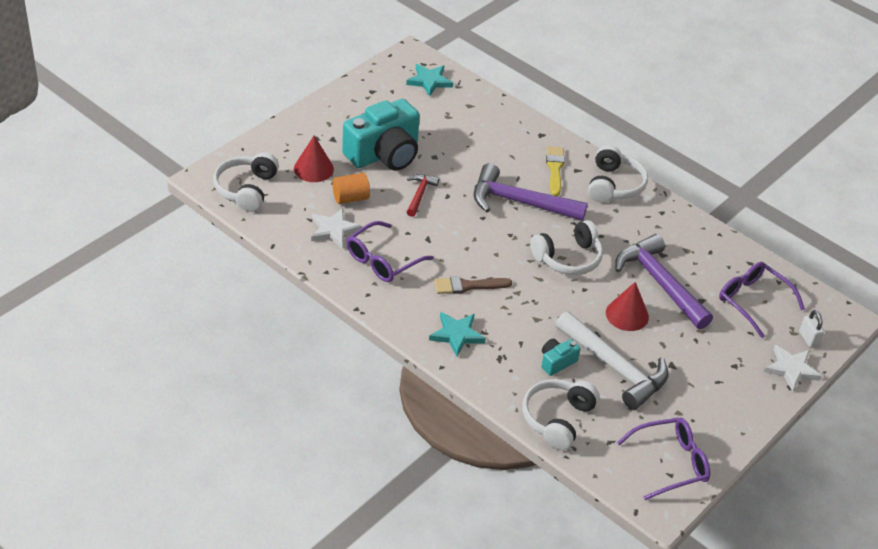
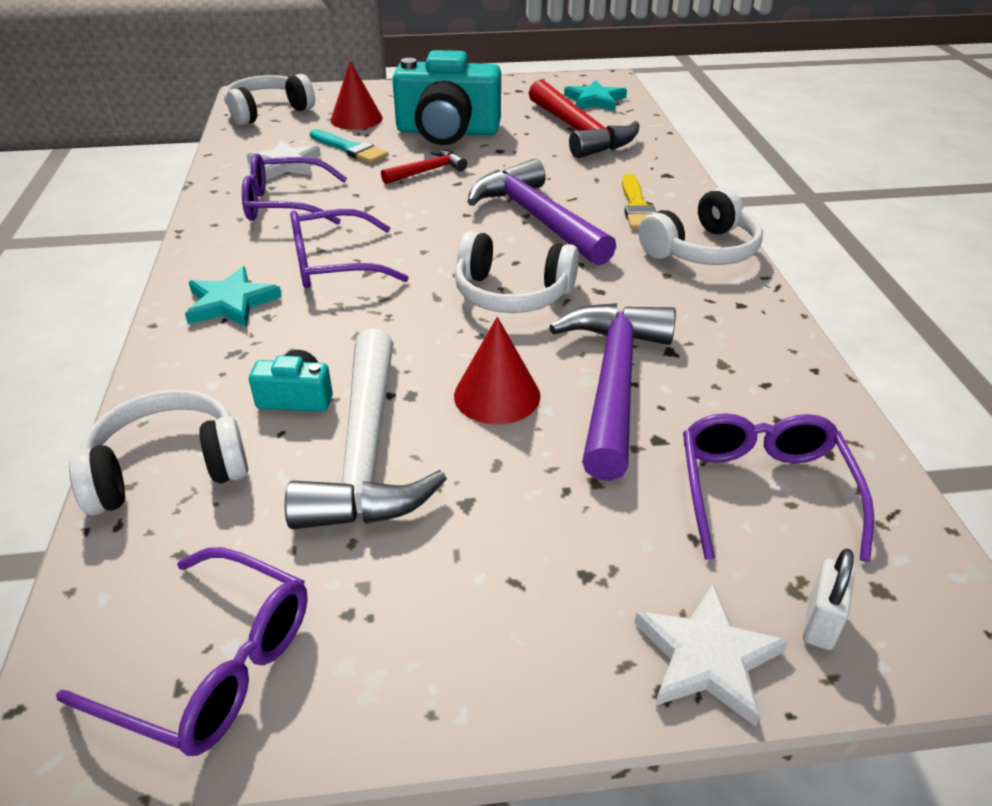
camera: 45 degrees right, 5 degrees down
orange cylinder [332,173,370,204] -> turquoise brush [310,129,388,164]
brown brush [434,276,512,294] -> purple glasses [290,209,409,288]
yellow brush [546,146,565,196] -> yellow brush turned 135 degrees clockwise [622,174,656,230]
none -> red hammer [529,80,639,158]

